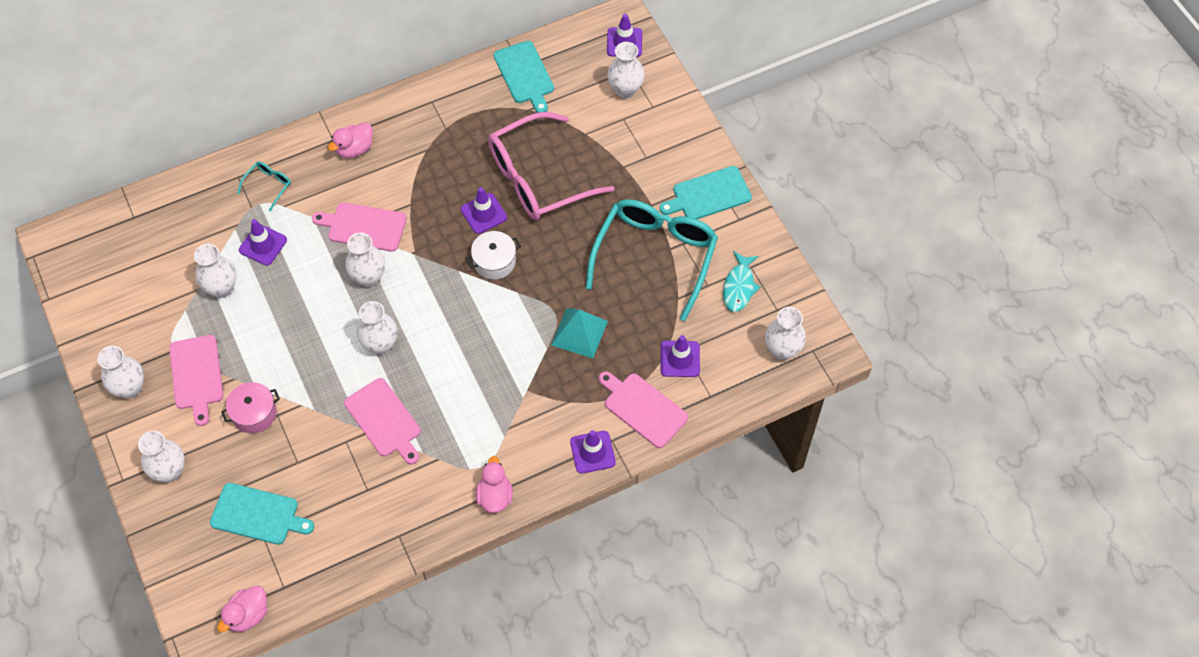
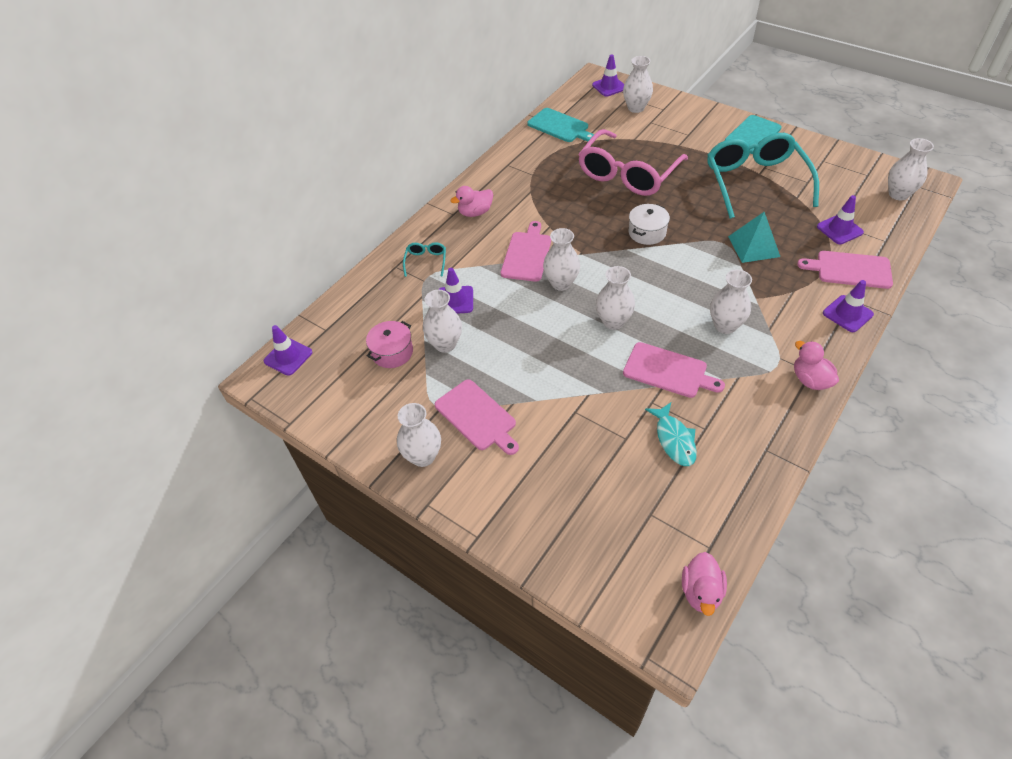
camera: 25 degrees left, 10 degrees down
white vase [138,431,185,482] -> white vase moved to [710,270,752,334]
turquoise cutting board [210,483,314,545] -> none
pink pot [221,382,280,433] -> pink pot moved to [366,321,413,368]
pink cutting board [312,203,407,252] -> pink cutting board turned 120 degrees clockwise [501,221,551,282]
pink duck [328,122,373,158] -> pink duck turned 45 degrees clockwise [450,186,493,217]
purple traffic cone [461,187,507,234] -> purple traffic cone moved to [264,325,312,376]
turquoise fish [723,251,760,312] -> turquoise fish moved to [645,402,697,466]

